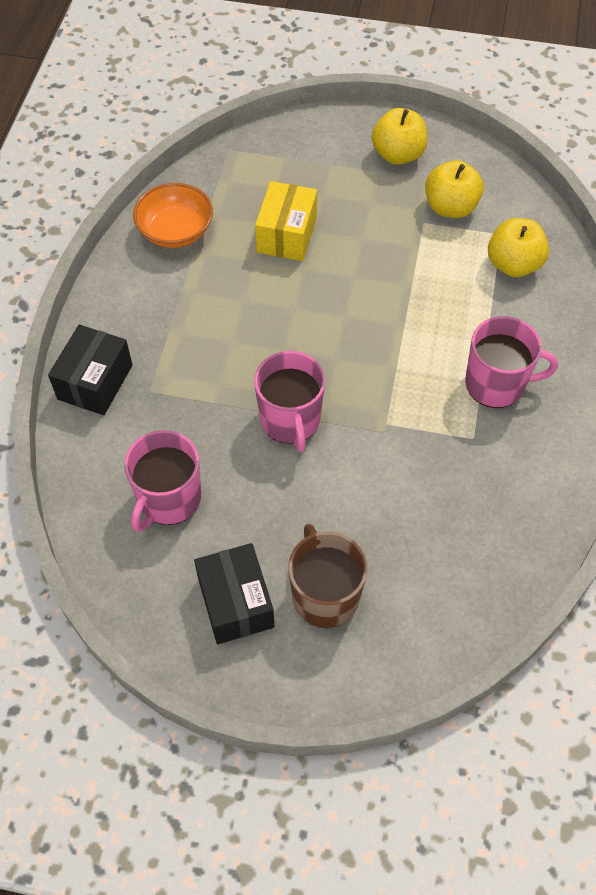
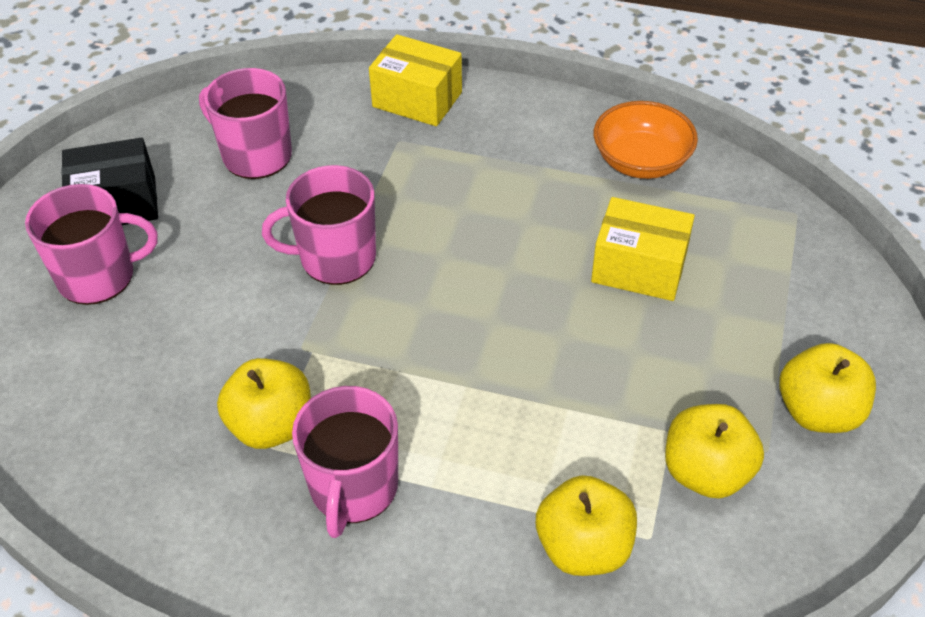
camera: 95 degrees right, 10 degrees down
black box [48,325,132,415] -> yellow box [369,34,462,126]
brown mug [288,524,367,628] -> pink mug [25,184,158,305]
none -> yellow apple [217,358,311,449]

